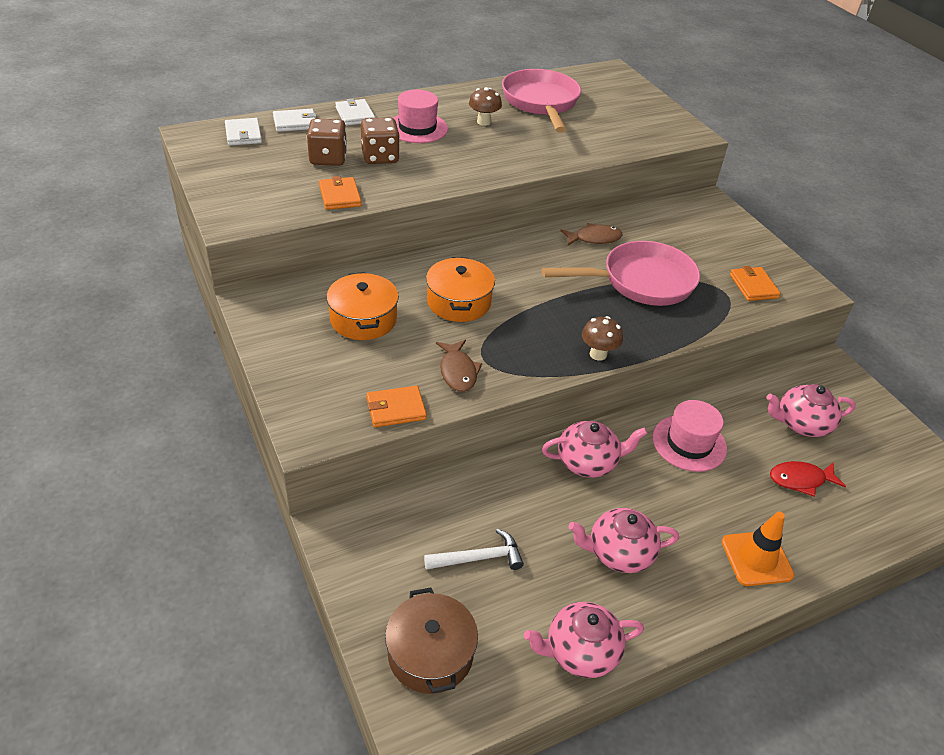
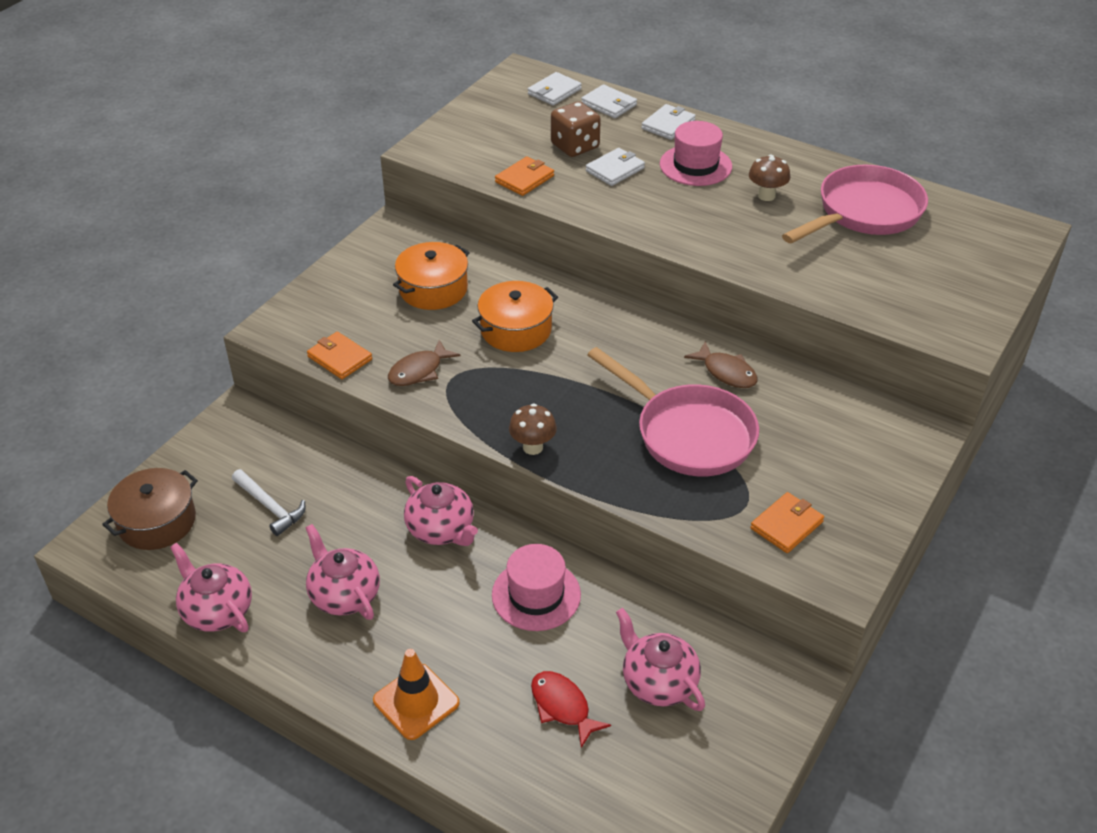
camera: 60 degrees right, 0 degrees up
brown dice [361,117,400,164] -> white wallet [586,148,645,186]

